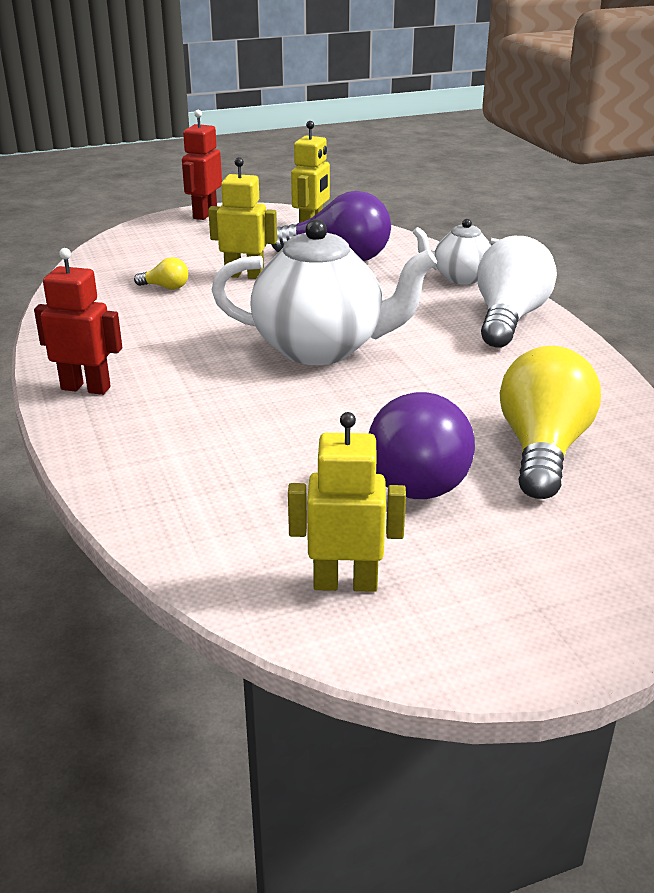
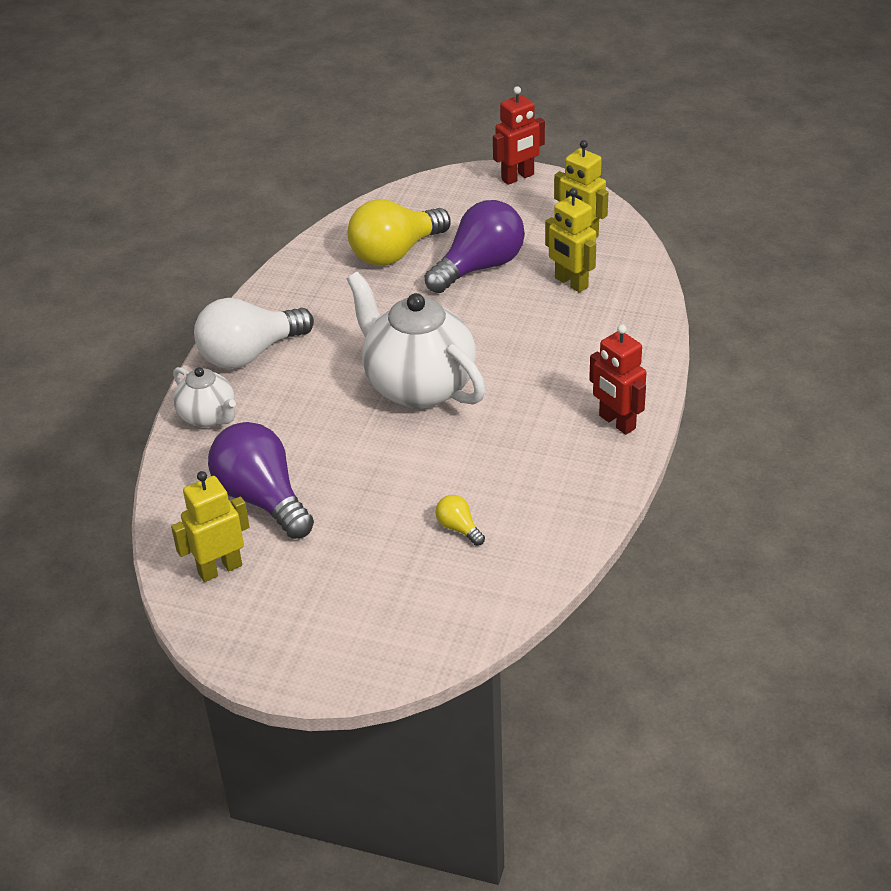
camera: 140 degrees left, 10 degrees up
red robot [182,110,222,220] -> red robot moved to [493,86,545,185]
yellow robot [208,157,277,279] -> yellow robot moved to [545,188,596,293]

